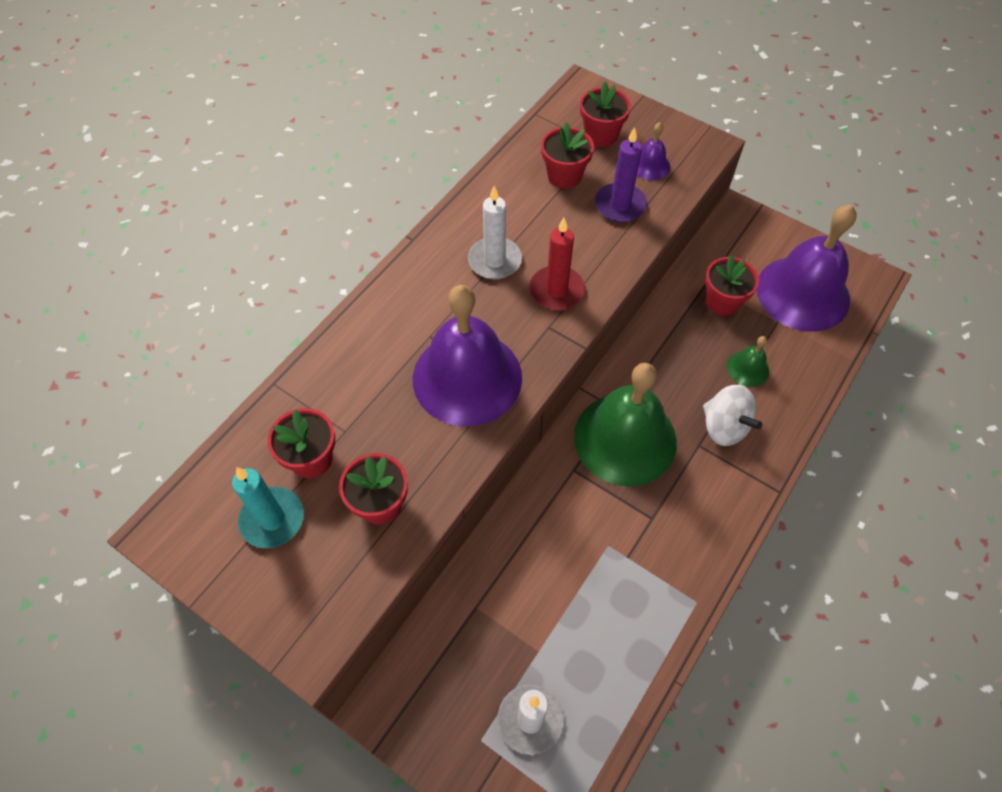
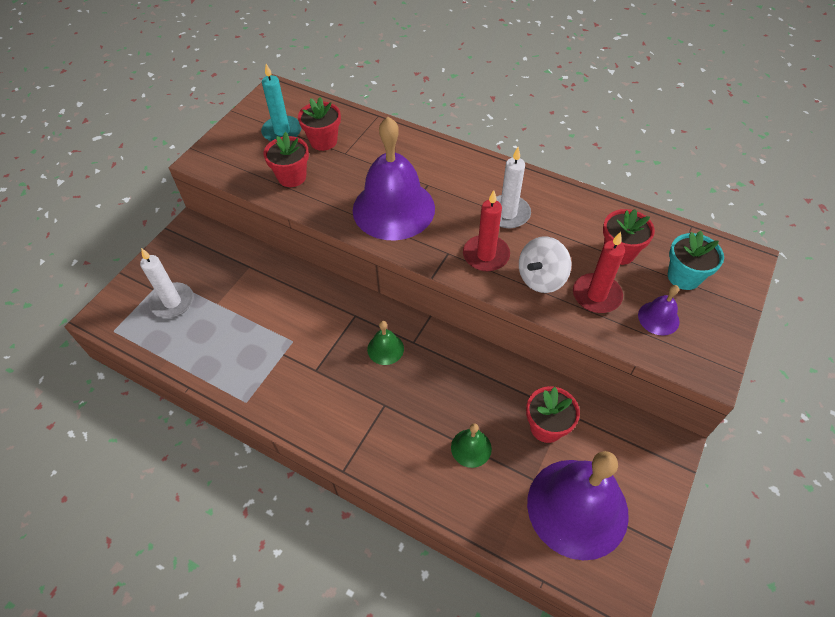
camera: 85 degrees right, 5 degrees down
green bell [574,363,677,487] -> green bell [367,321,404,365], size x0.43
red flower pot [580,82,631,147] -> turquoise flower pot [668,231,724,290]
purple candle [595,127,647,223] -> red candle [573,232,625,313]
white spinning top [703,385,762,446] -> white spinning top moved to [519,237,571,293]

